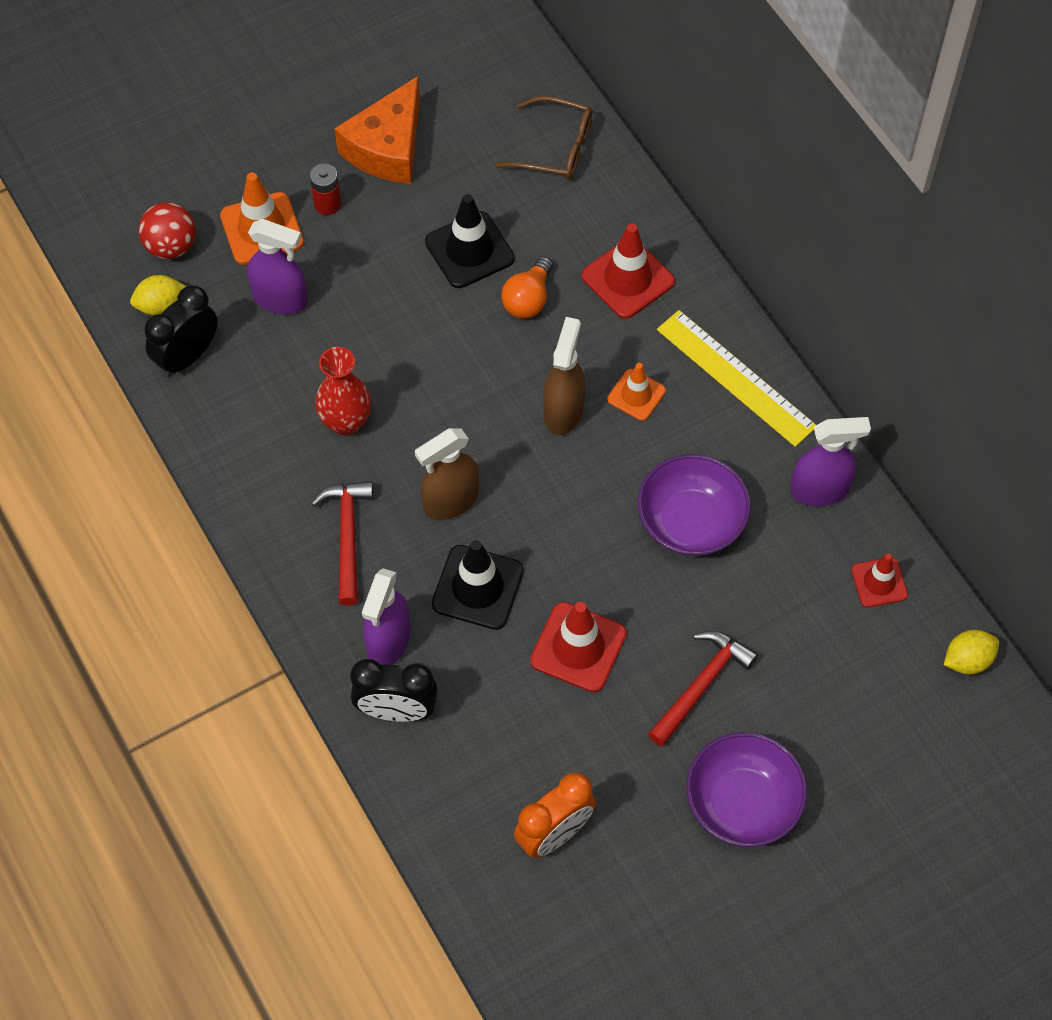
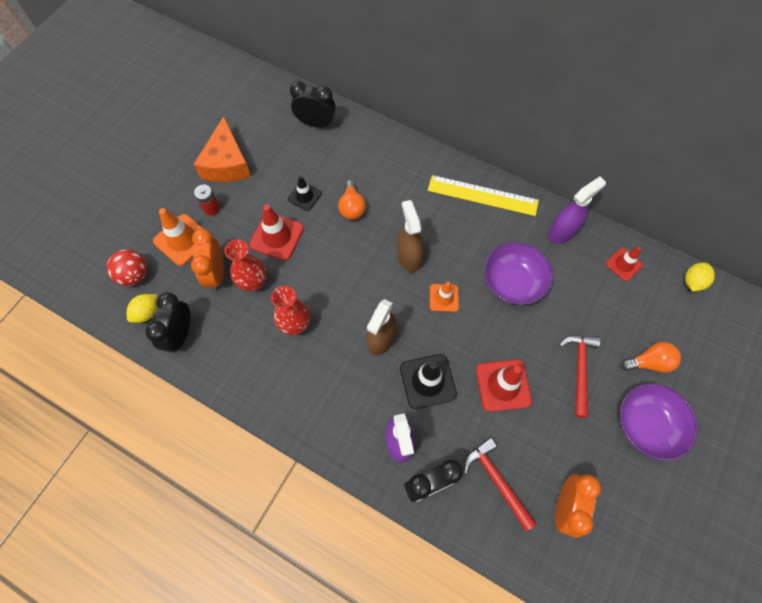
camera: 30 degrees left, 5 degrees up
purple spray bottle [247,219,308,314] -> orange clock [191,229,224,291]
red hammer [311,481,373,606] -> red hammer moved to [464,437,536,531]
black traffic cone [425,194,515,288] -> black traffic cone [288,176,322,211], size x0.62
brown glasses [495,96,592,180] -> black clock [290,81,336,128]
red traffic cone [581,224,675,319] -> red traffic cone moved to [249,205,304,261]
orange traffic cone [607,363,666,421] -> orange traffic cone moved to [430,282,459,312]
none -> red vase [224,239,267,291]
none -> orange light bulb [621,342,681,373]

